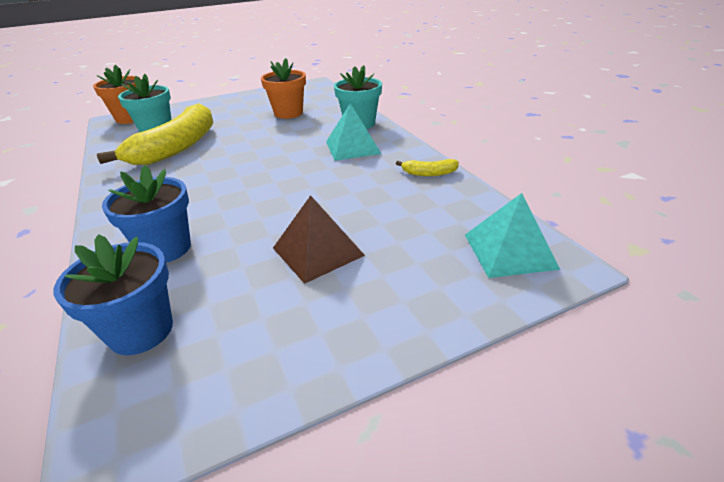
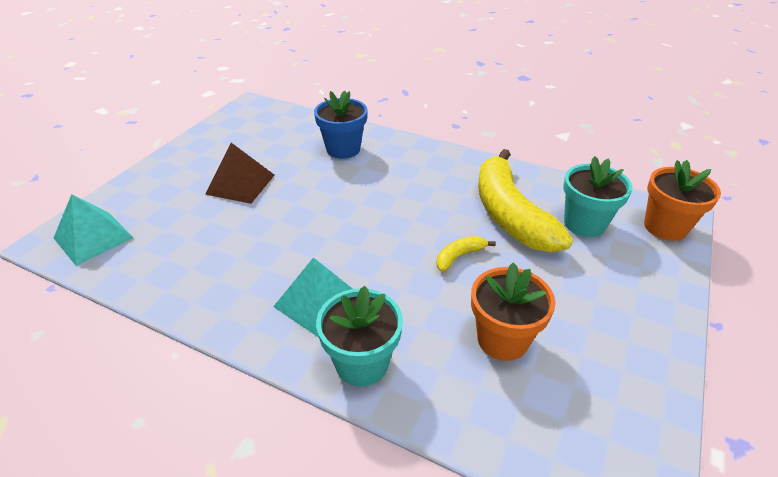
camera: 140 degrees right, 5 degrees up
blue flower pot [54,234,173,355] -> none
yellow banana [396,159,459,176] -> yellow banana moved to [437,236,496,272]

